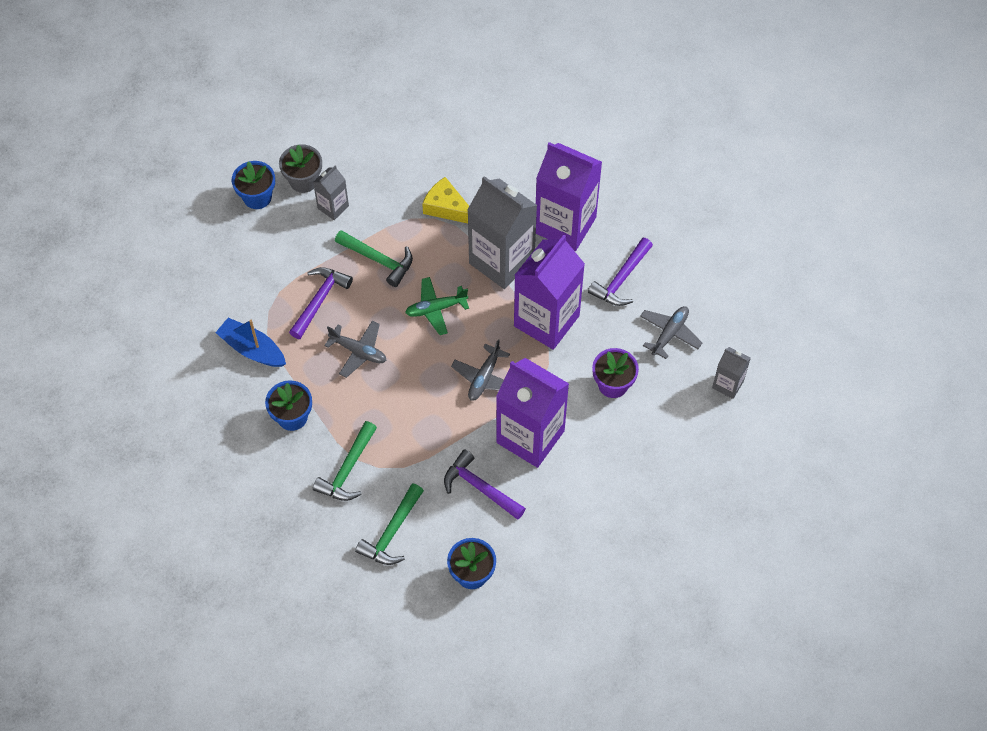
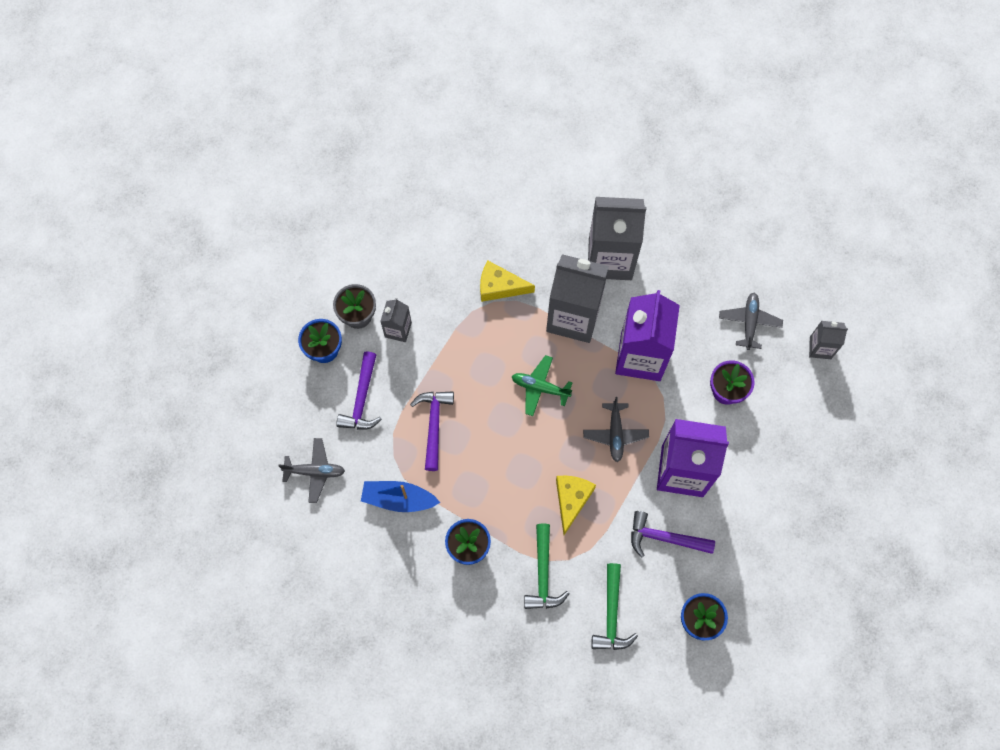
camera: 25 degrees left, 10 degrees up
grey plane [324,321,386,378] -> grey plane moved to [278,438,345,503]
green hammer [335,230,413,287] -> none
green plane [405,277,469,335] -> green plane turned 60 degrees clockwise [512,355,573,416]
purple carton [536,142,602,251] -> grey carton [588,197,646,280]
purple hammer [588,238,653,306] -> purple hammer moved to [336,351,382,430]
none -> yellow cheese [556,476,596,535]

